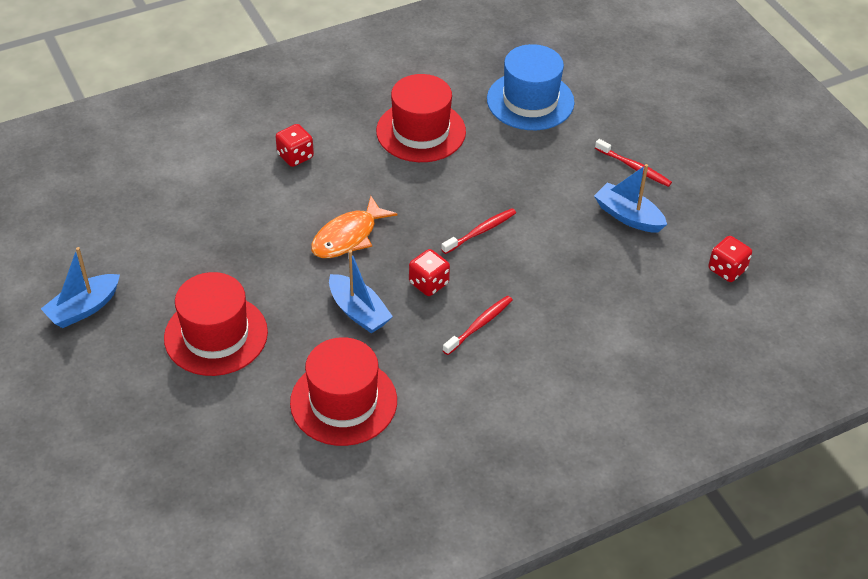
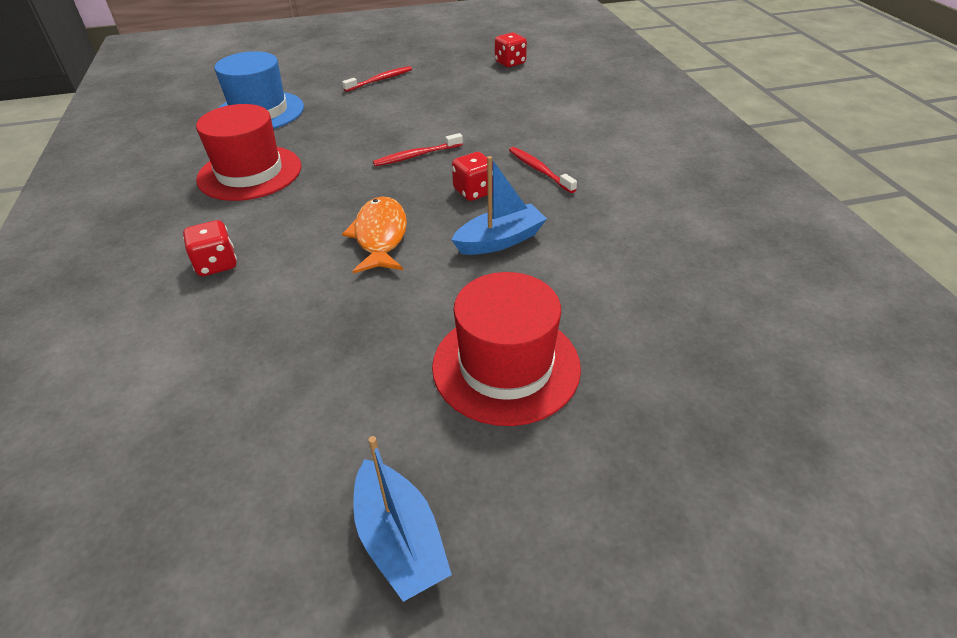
camera: 75 degrees left, 5 degrees down
red hat [290,337,397,446] -> none
orange fish [311,196,398,258] -> orange fish turned 150 degrees counterclockwise [342,197,407,273]
red toothbrush [441,208,516,254] -> red toothbrush turned 90 degrees counterclockwise [373,133,463,166]
blue boat [594,164,667,232] -> none

